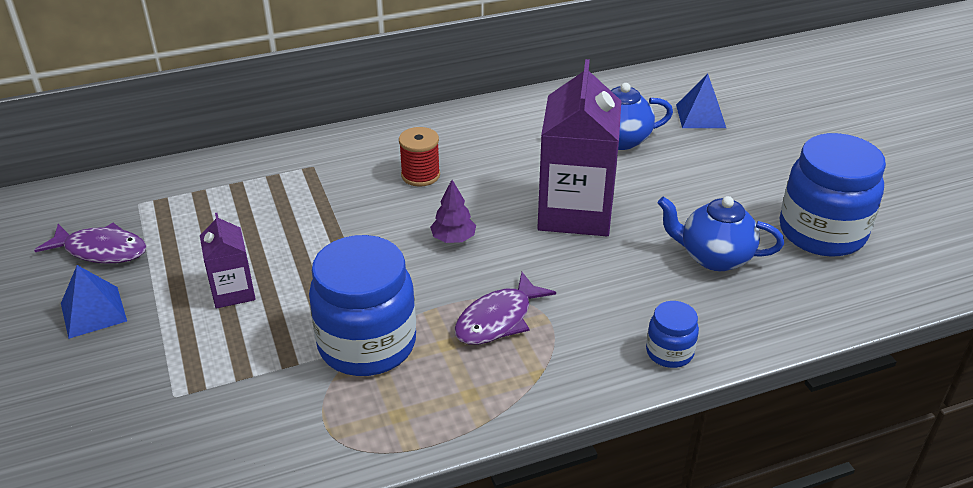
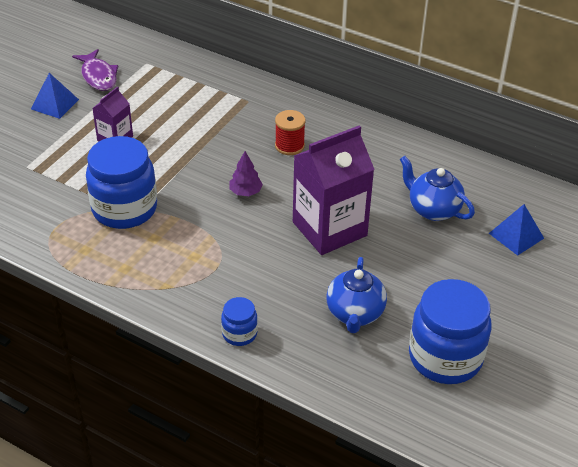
camera: 50 degrees right, 5 degrees up
purple fish [454,272,556,345] -> none
blue teapot [658,196,784,271] -> blue teapot turned 150 degrees counterclockwise [327,257,387,333]

